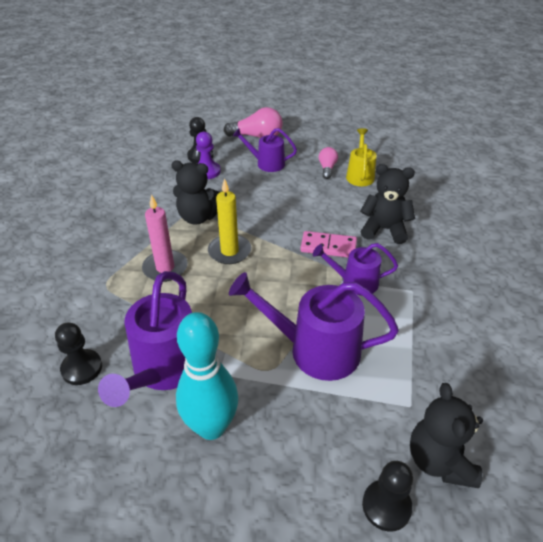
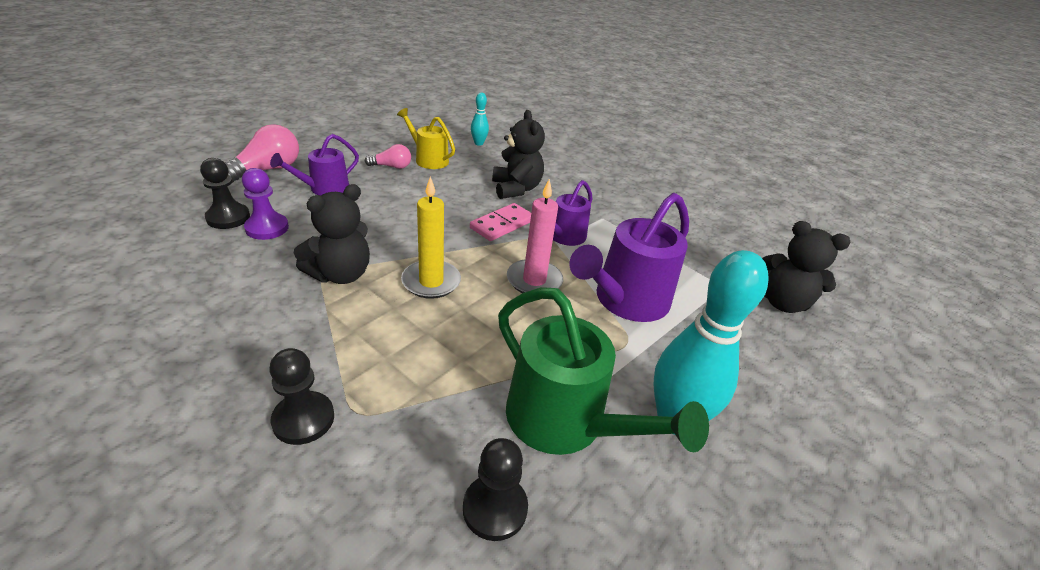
camera: 60 degrees left, 5 degrees down
purple watering can [98,271,192,407] -> green watering can [498,287,709,455]
pink candle [142,195,187,282] -> pink candle moved to [507,179,563,293]
pink light bulb [319,147,338,179] -> pink light bulb turned 135 degrees clockwise [365,144,411,169]
black teddy bear [360,164,415,244] -> black teddy bear turned 120 degrees clockwise [492,110,545,199]
black pawn [362,461,413,532] -> black pawn moved to [269,348,334,445]
none -> turquoise bowling pin [471,92,489,146]

